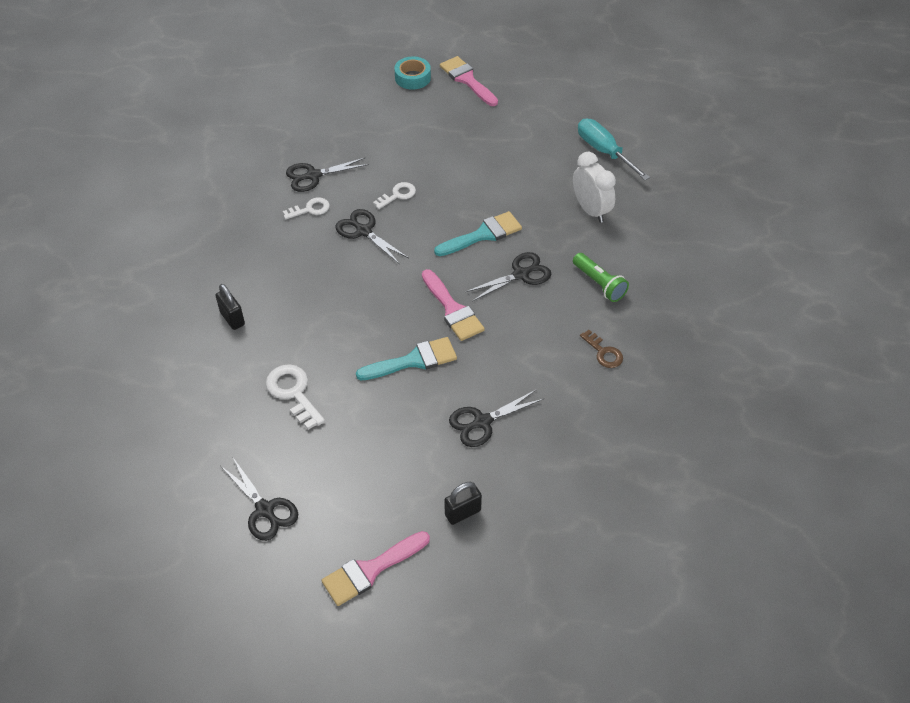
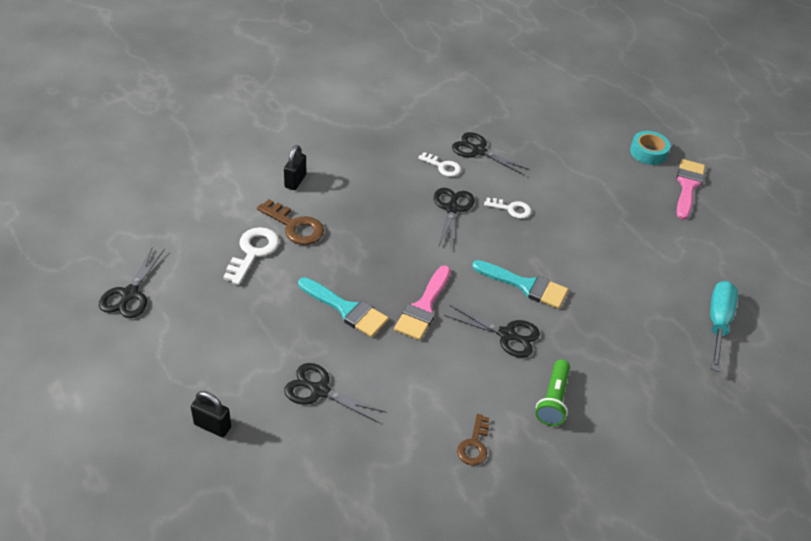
camera: 50 degrees right, 5 degrees down
pink brush [321,531,430,606] -> none
white clock [573,152,616,223] -> none
none -> brown key [257,199,324,245]

